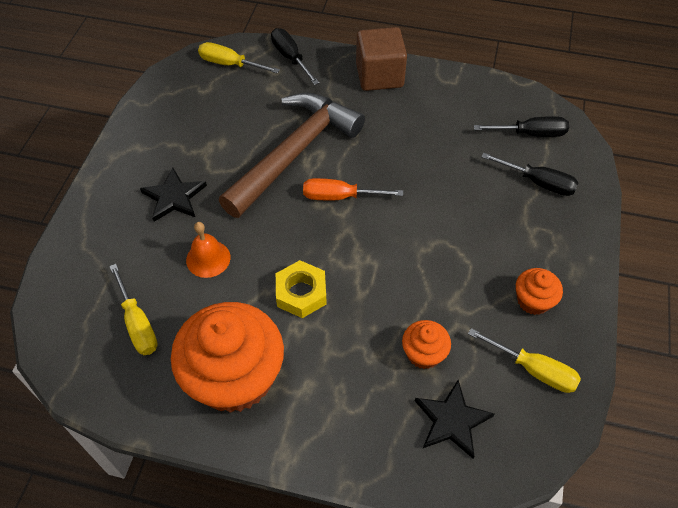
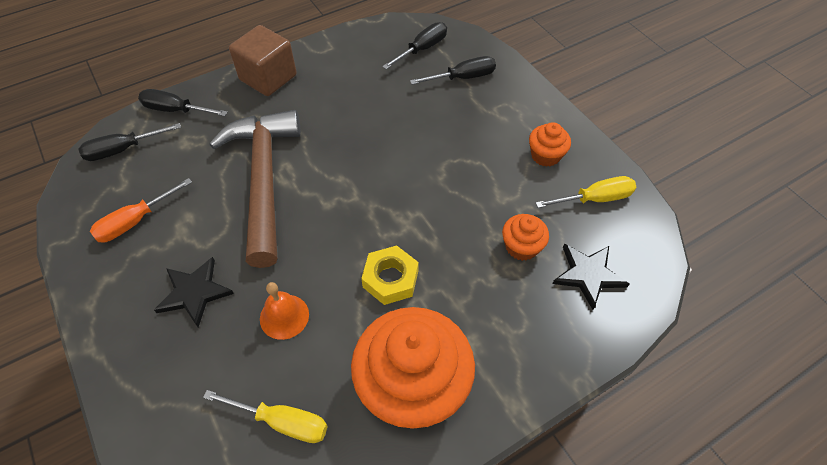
camera: 45 degrees left, 0 degrees up
yellow screwdriver [198,42,280,74] -> black screwdriver [78,123,181,161]
orange screwdriver [303,178,403,200] -> orange screwdriver moved to [90,178,192,243]

